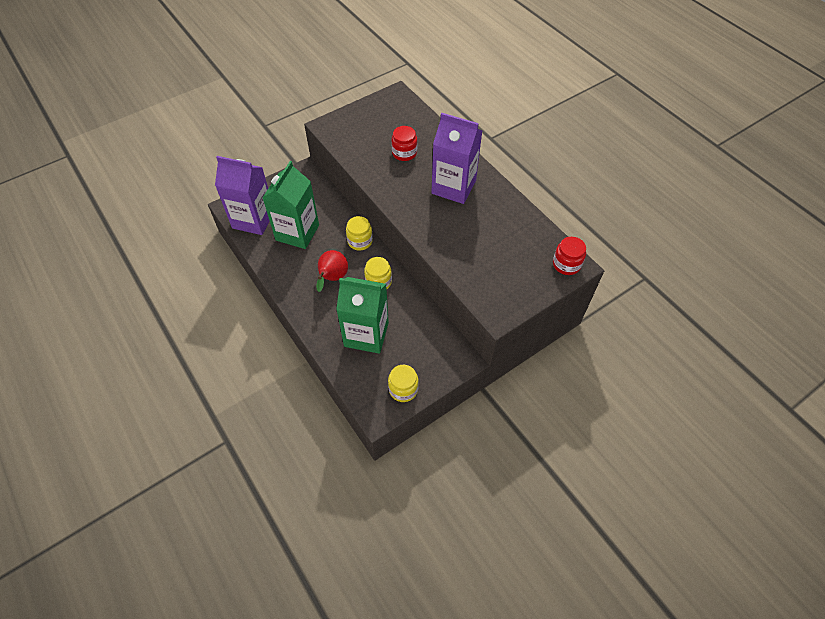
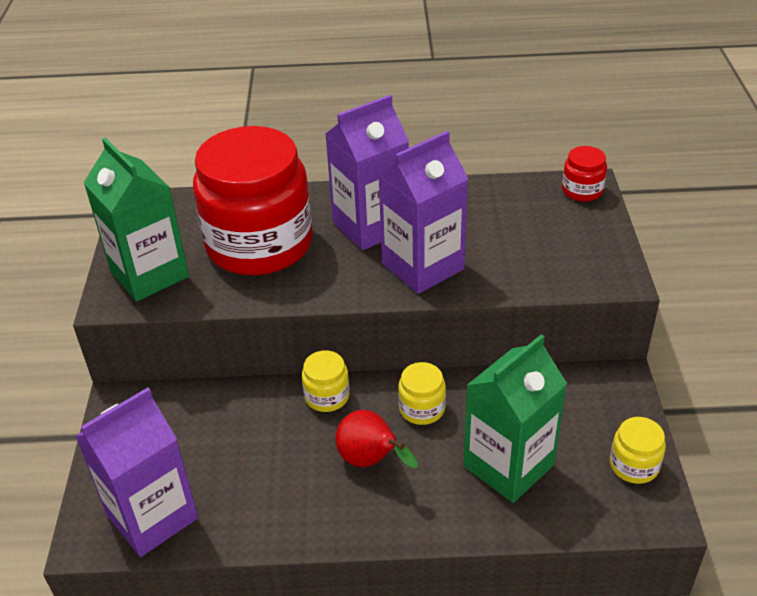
camera: 55 degrees left, 15 degrees down
green carton [263,161,319,249] -> green carton moved to [84,138,189,301]
red jar [391,126,417,161] -> red jar [193,126,313,275], size x2.49
none -> purple carton [379,131,468,294]

